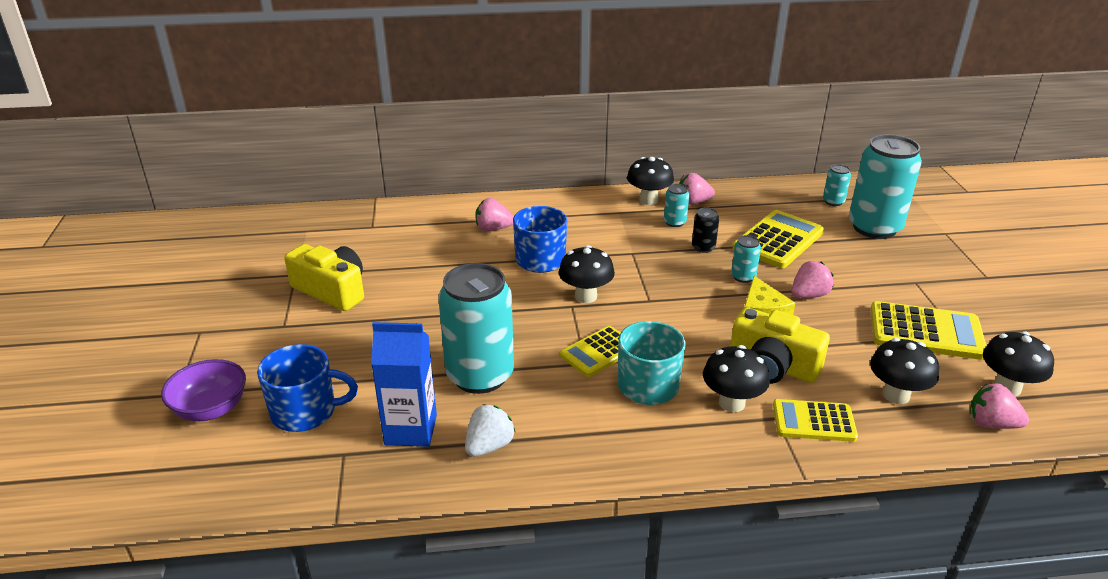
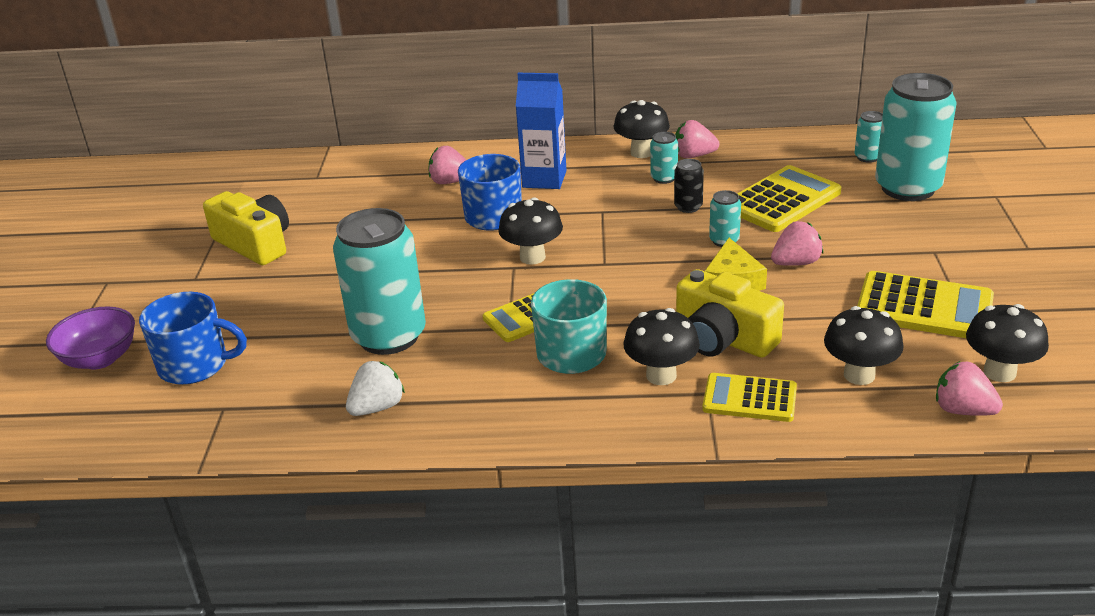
camera: 10 degrees right, 0 degrees up
blue carton [371,322,437,447] -> blue carton moved to [516,73,567,189]

